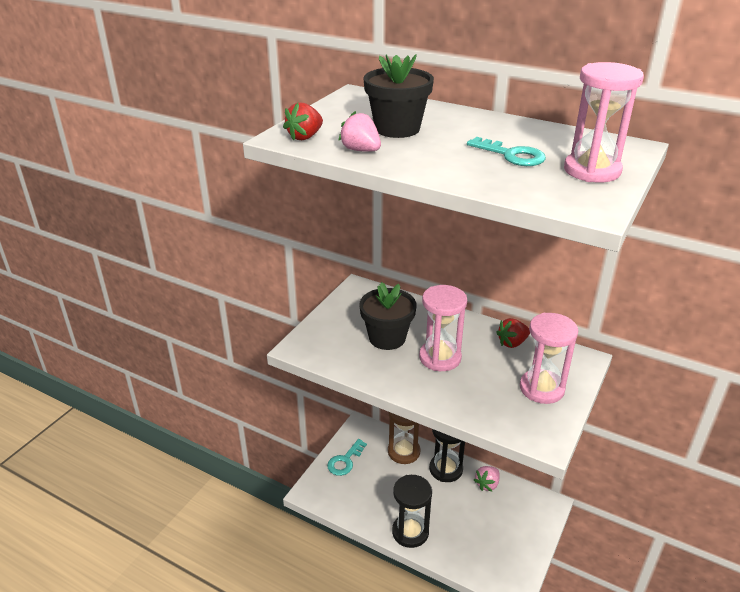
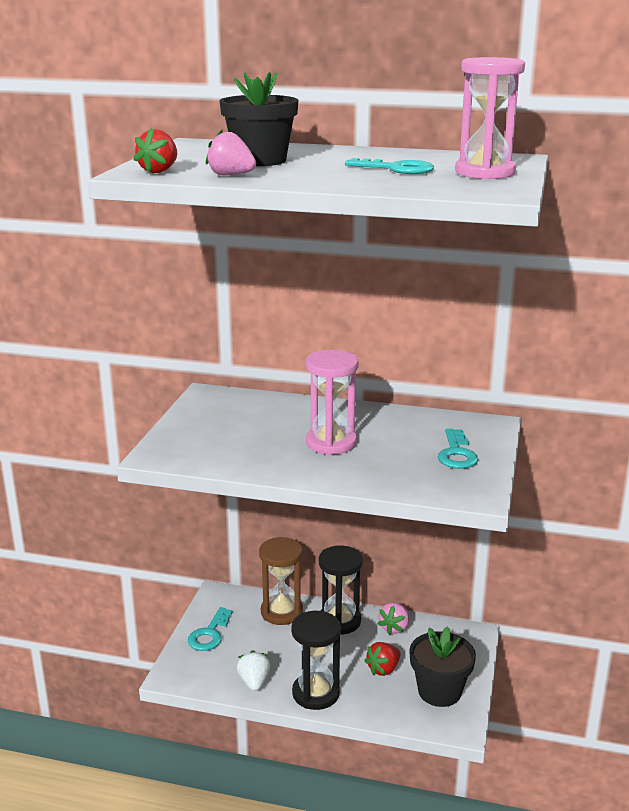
camera: 15 degrees left, 10 degrees down
black flower pot [359,282,417,350] -> black flower pot moved to [409,626,476,707]
red strawberry [496,318,530,348] -> red strawberry moved to [364,642,401,676]
pink hourglass [520,313,578,404] -> turquoise key [438,429,478,469]
none -> white strawberry [237,650,270,691]

